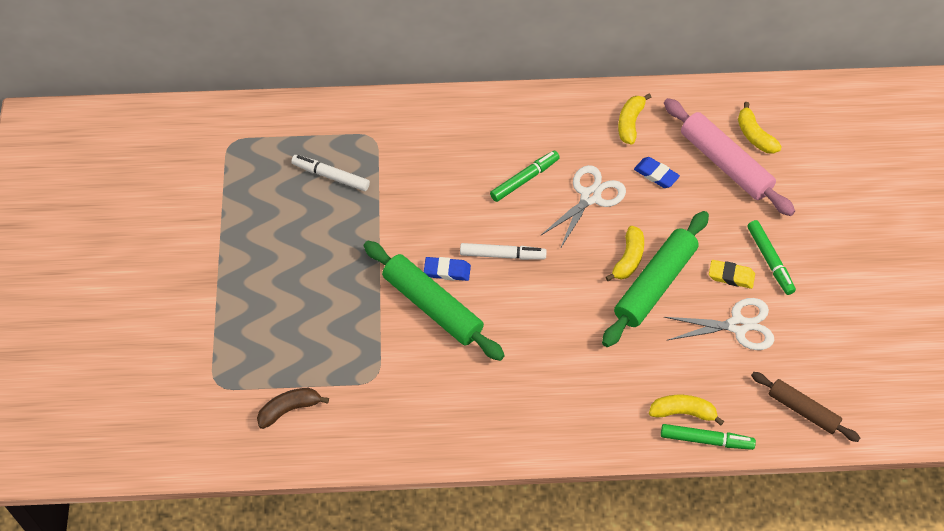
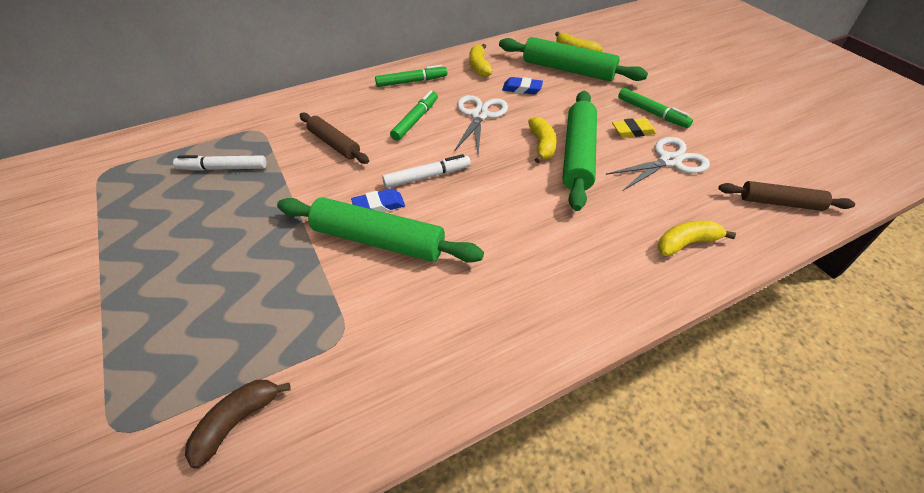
camera: 25 degrees left, 10 degrees down
green marker [661,424,756,450] -> green marker moved to [375,65,447,87]
pink rolling pin [664,98,795,216] -> green rolling pin [499,37,648,81]
none -> brown rolling pin [300,113,369,164]

